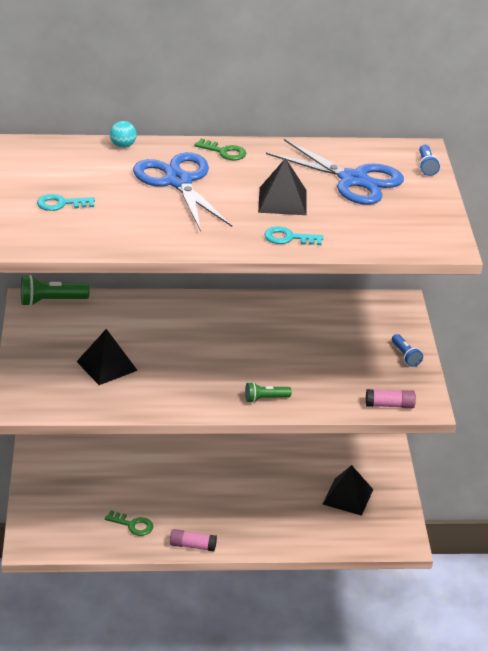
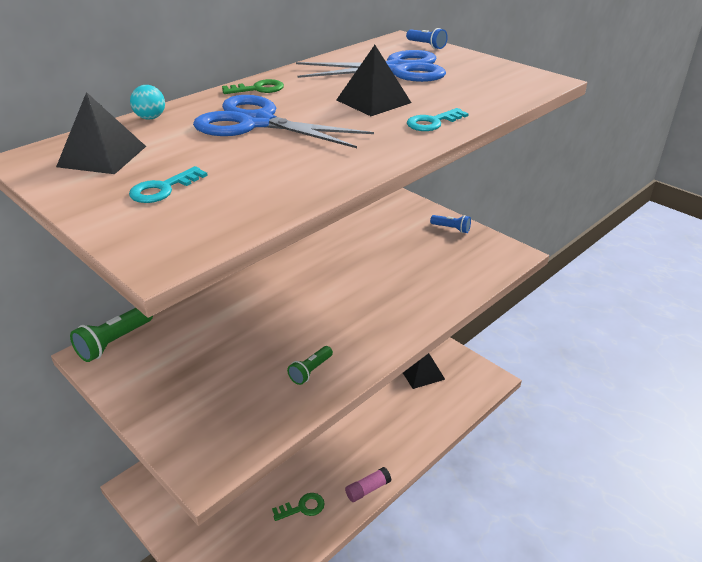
camera: 40 degrees left, 0 degrees up
black pyramid [76,329,138,385] -> black pyramid moved to [56,92,146,174]
green flashlight [245,382,291,403] -> green flashlight moved to [287,346,333,385]
pink glue stick [366,389,416,408] -> none

